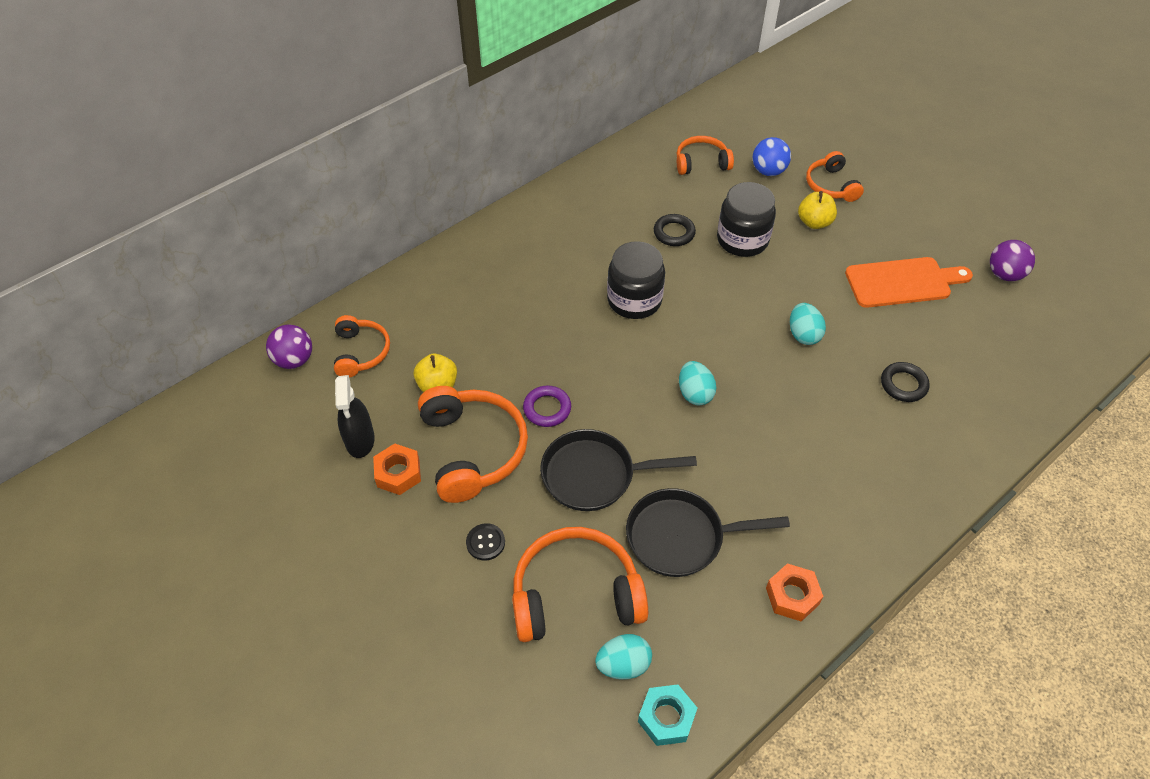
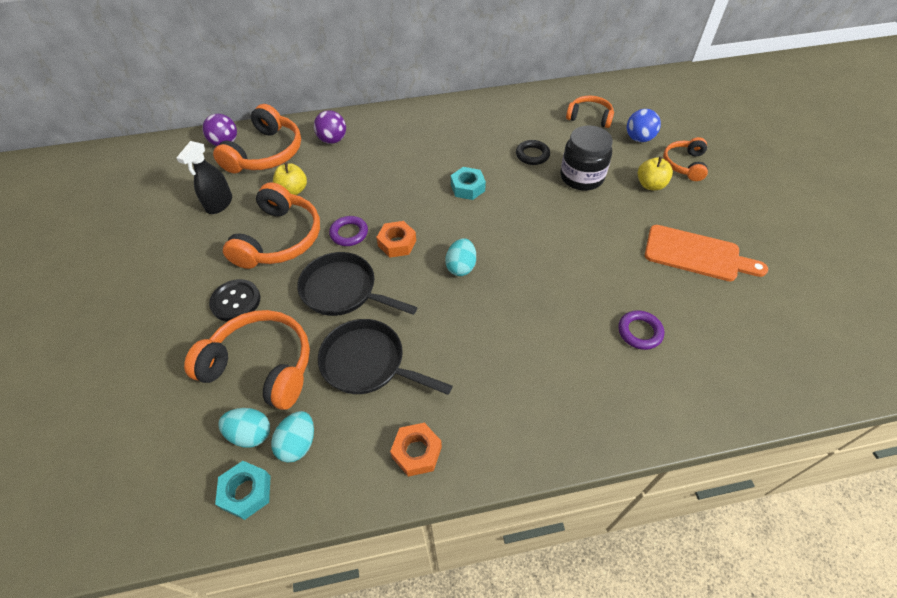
camera: 30 degrees right, 0 degrees up
orange headphones [334,315,390,378] -> orange headphones [213,104,301,174], size x1.69
orange nut [373,443,421,495] -> orange nut moved to [376,221,416,258]
black button [466,523,505,560] -> black button [209,279,260,322], size x1.56
black jar [607,241,665,319] -> turquoise nut [451,167,486,200]
turquoise egg [790,303,826,345] -> turquoise egg moved to [271,411,314,463]
black ring [881,362,930,402] -> purple ring [618,310,664,350]
purple ball [990,240,1035,281] -> purple ball moved to [314,110,346,144]

